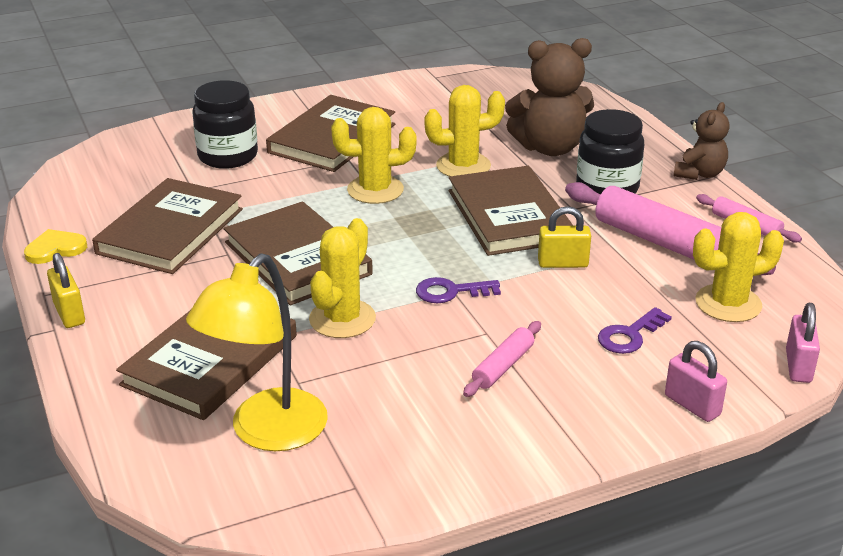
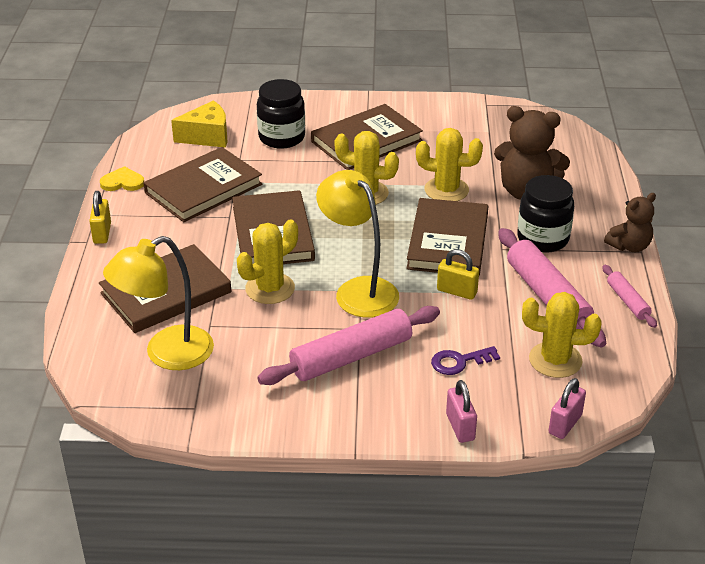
camera: 25 degrees right, 5 degrees up
purple key [416,277,501,303] -> yellow lamp [316,170,399,318]
pink rolling pin [463,321,541,397] -> pink rolling pin [257,306,440,385], size x1.95
none -> yellow cheese [171,100,227,148]

